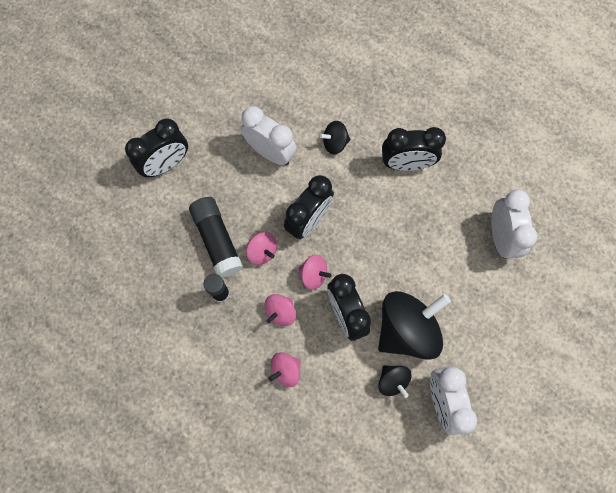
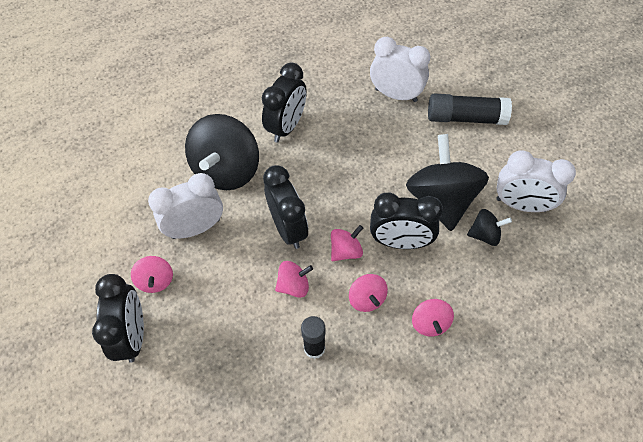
camera: 60 degrees left, 15 degrees down
black glue stick [189,197,243,278] -> black glue stick moved to [428,94,512,125]
black spinning top [319,121,351,155] -> black spinning top [185,114,259,190], size x2.10
none -> pink spinning top [131,256,173,293]

